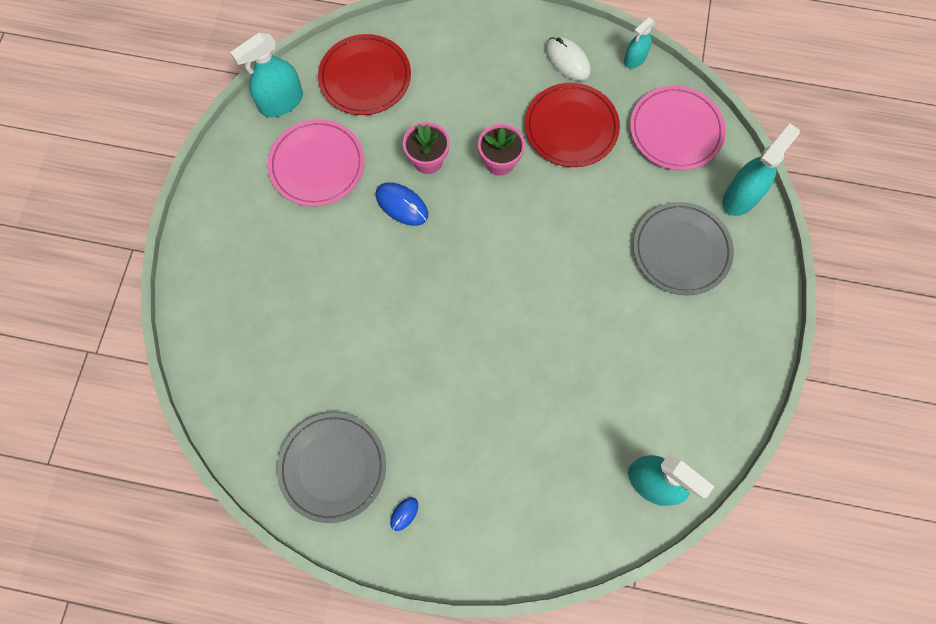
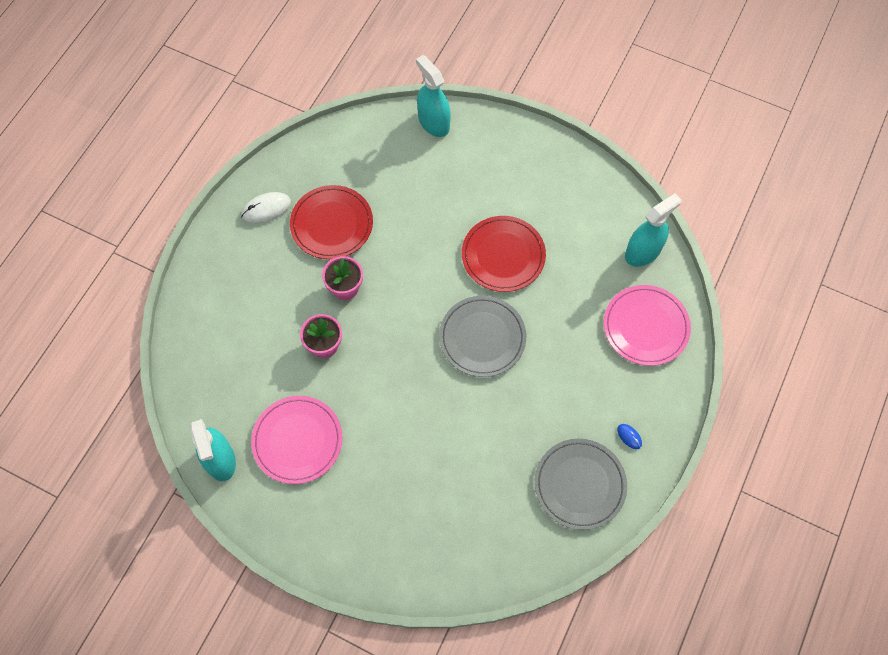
camera: 75 degrees left, 5 degrees down
red plate [318,34,411,115] -> red plate moved to [462,216,546,292]
blue mouse [376,182,428,226] -> none
turquoise spray bottle [624,17,656,68] -> none
pink plate [630,85,726,170] -> pink plate moved to [604,285,691,366]
grey plate [633,202,734,296] -> grey plate moved to [439,296,526,377]

